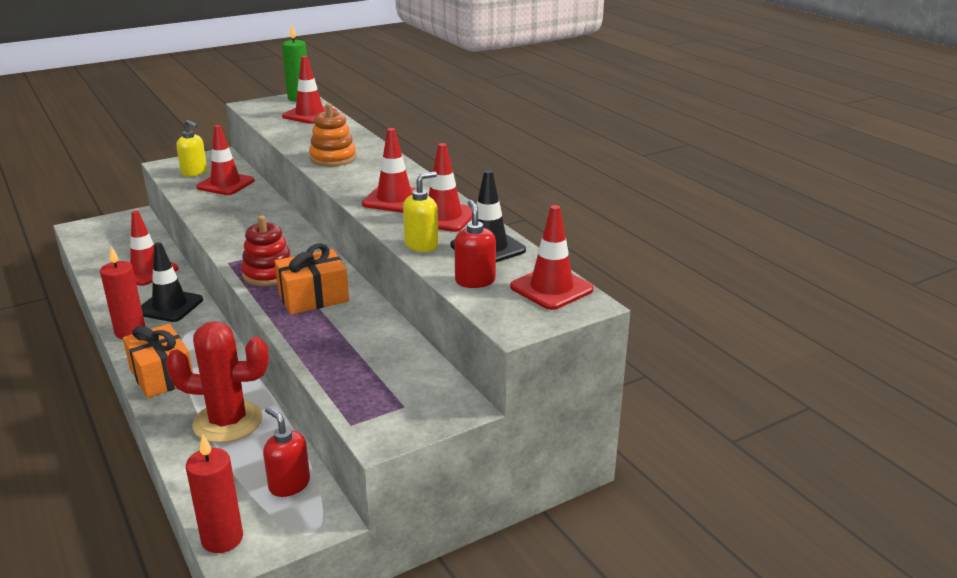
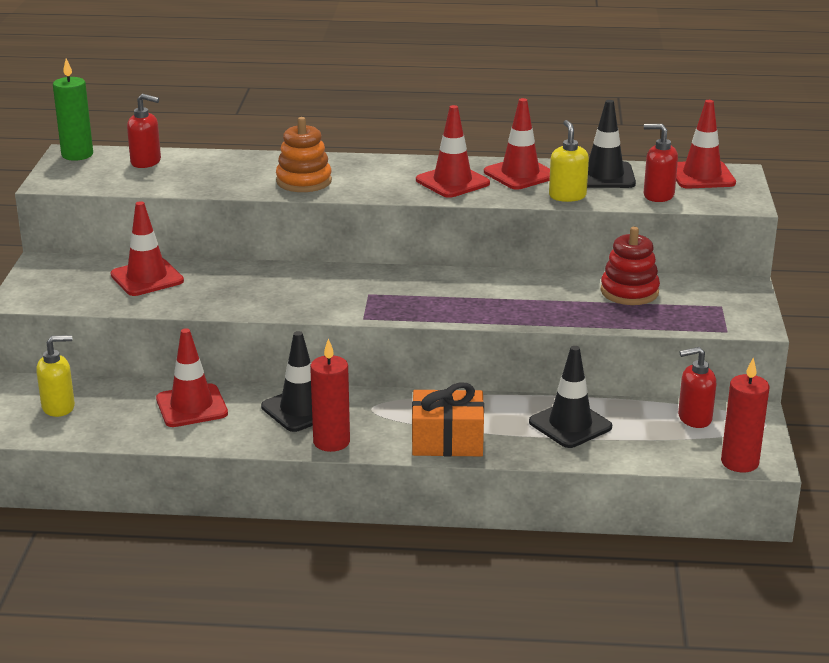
camera: 55 degrees left, 0 degrees up
red cactus [166,321,269,443] -> black traffic cone [529,346,612,448]
yellow soap dispenser [176,120,207,177] -> yellow soap dispenser moved to [36,335,75,417]
red stacking toy [241,216,292,286] -> red stacking toy moved to [601,227,660,305]
orange gift [274,243,349,314] -> none
red traffic cone [282,56,337,124] -> red soap dispenser [127,94,161,168]

